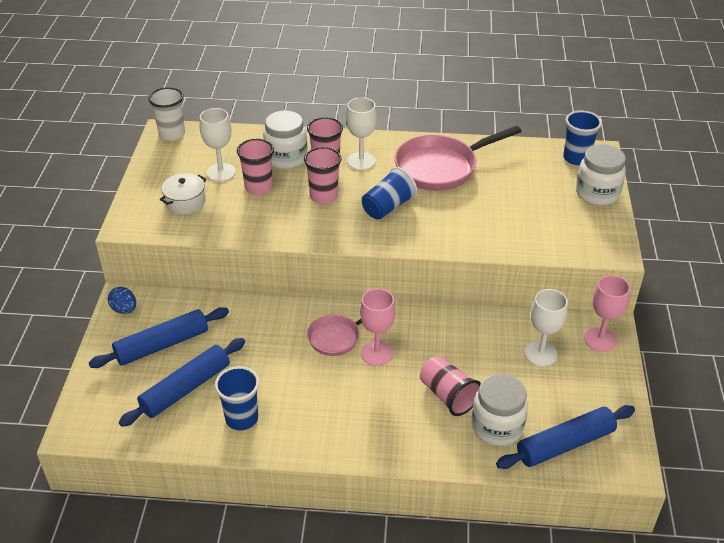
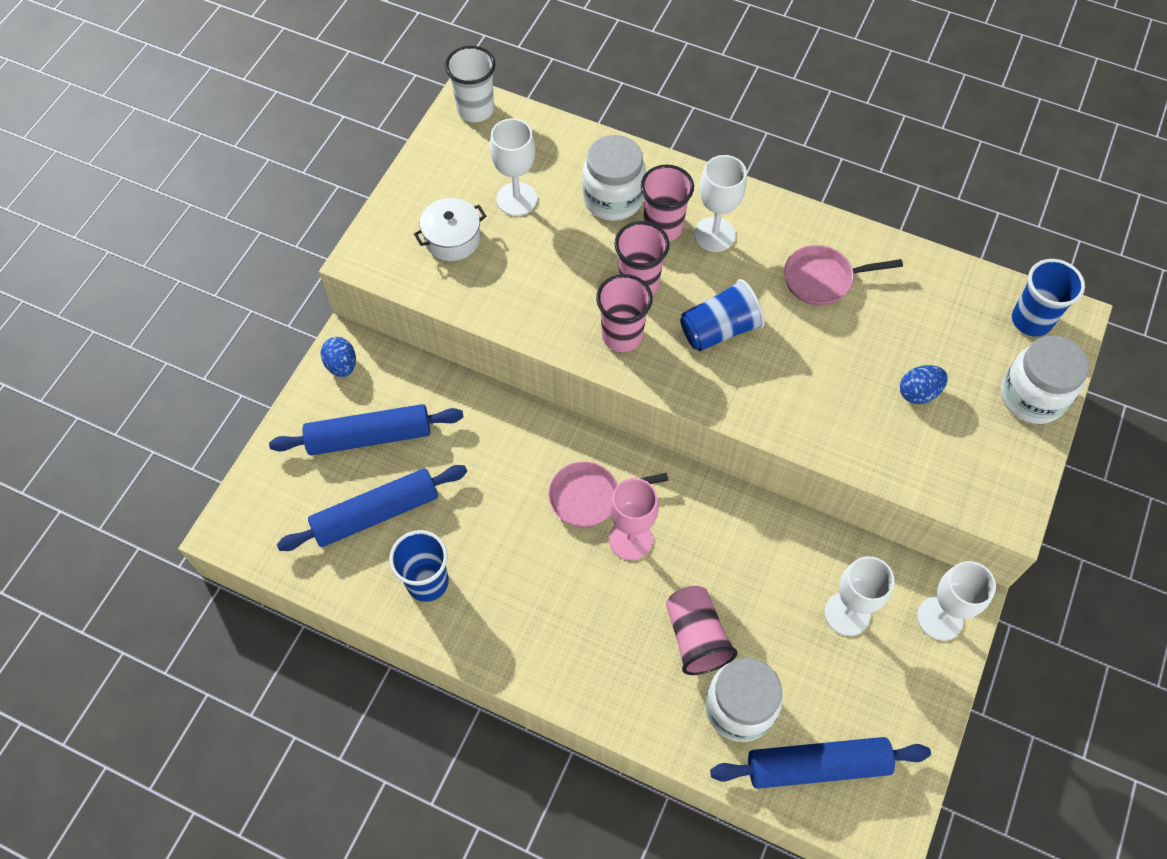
camera: 20 degrees right, 20 degrees up
pink cup [237,139,274,195] -> pink cup moved to [596,274,653,352]
pink pan [394,126,522,191] -> pink pan [784,245,903,306], size x0.57
pink goblet [584,275,630,352] -> white goblet [917,561,996,641]
none -> blue egg [900,365,948,404]

